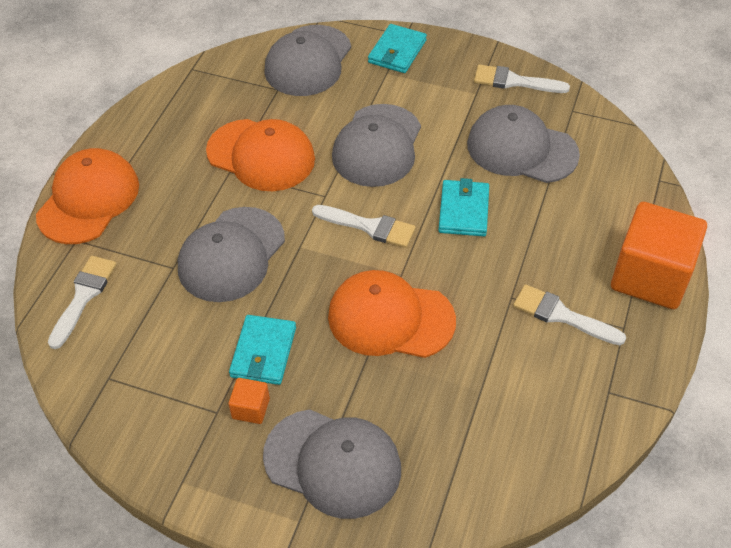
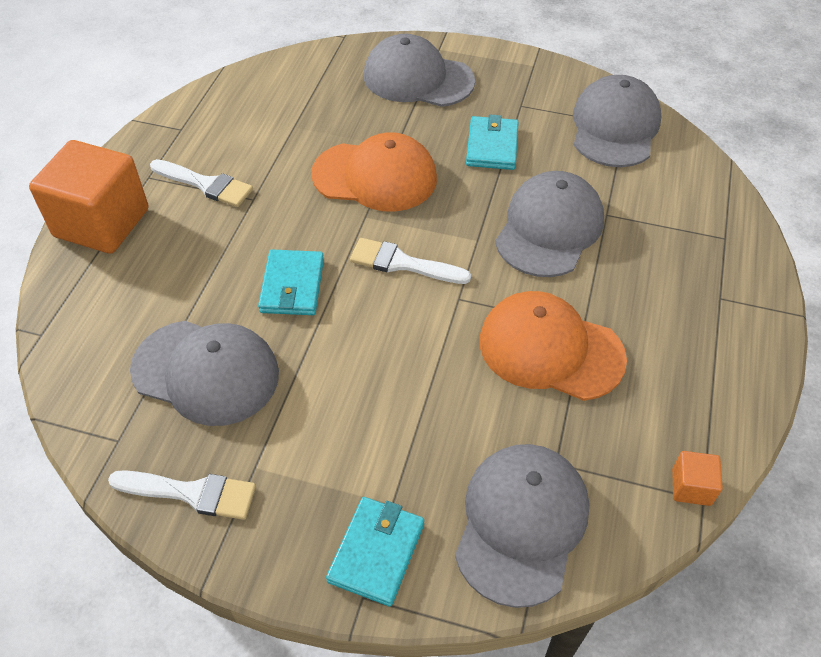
camera: 175 degrees right, 0 degrees up
orange cap [36,148,139,244] -> none
white brush [48,256,117,349] -> none
orange cube [229,378,270,424] -> orange cube moved to [672,451,723,506]
grey cap [332,104,421,187] -> grey cap moved to [573,75,661,167]

